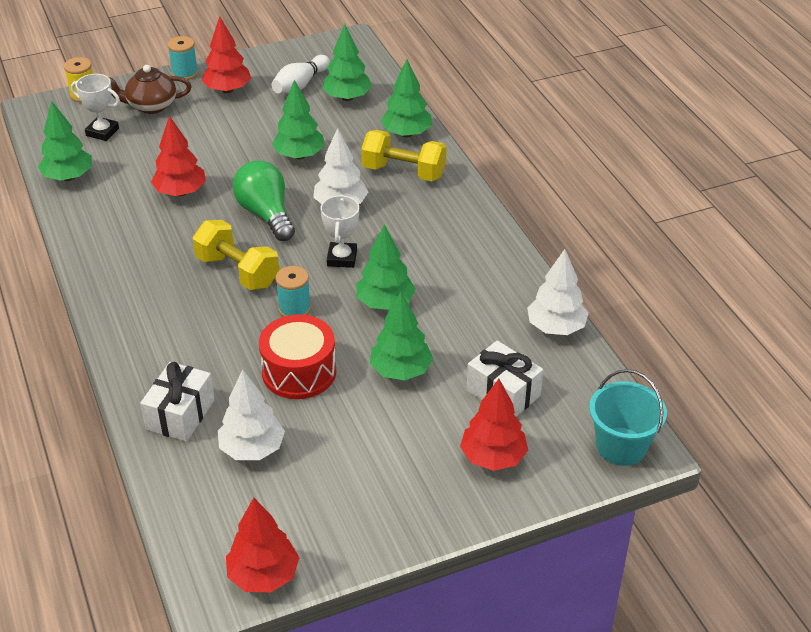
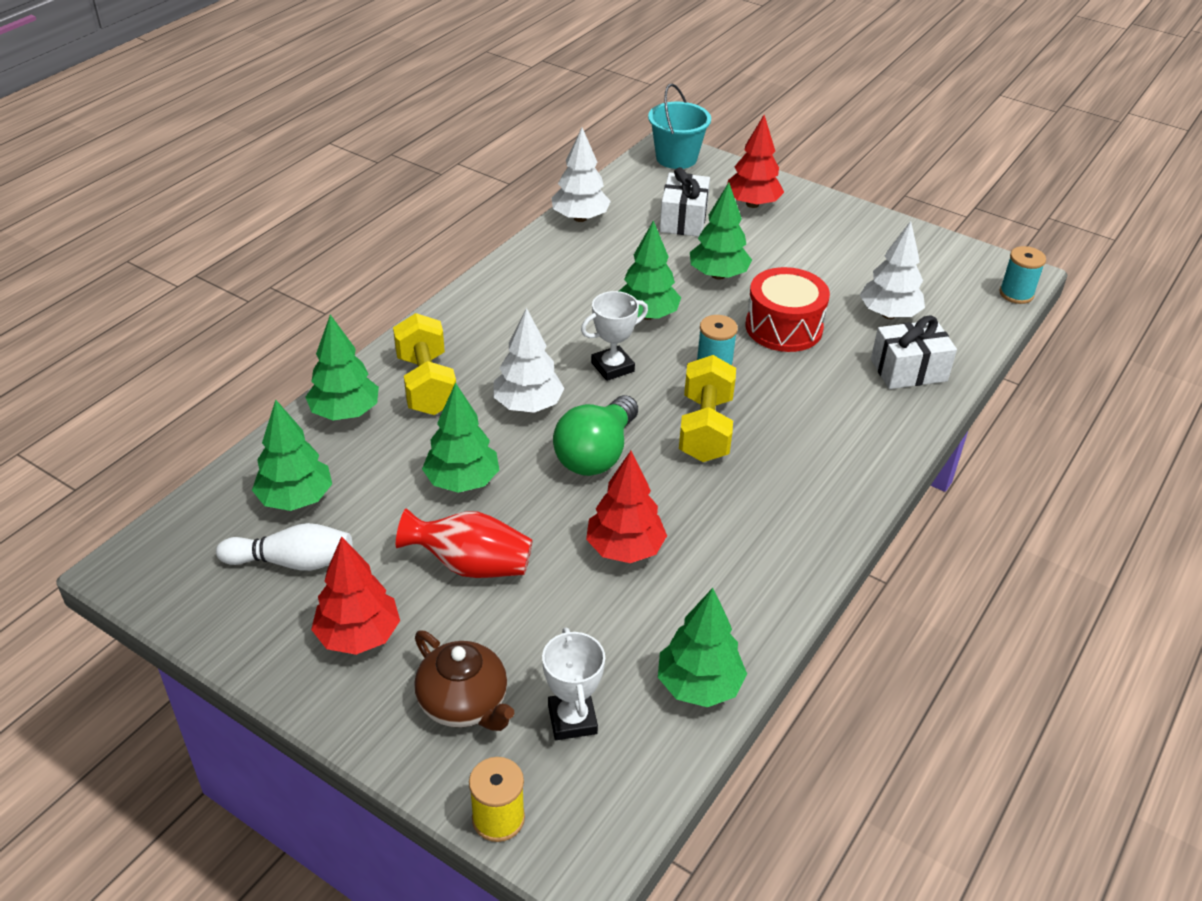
camera: 125 degrees left, 0 degrees up
turquoise spool [168,36,198,80] -> turquoise spool moved to [999,246,1046,304]
red tree [226,497,299,592] -> none
none -> red vase [396,508,533,578]

